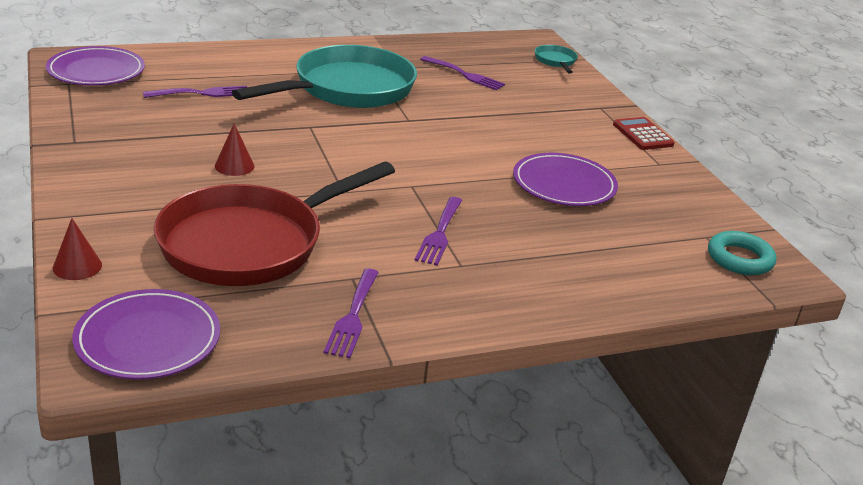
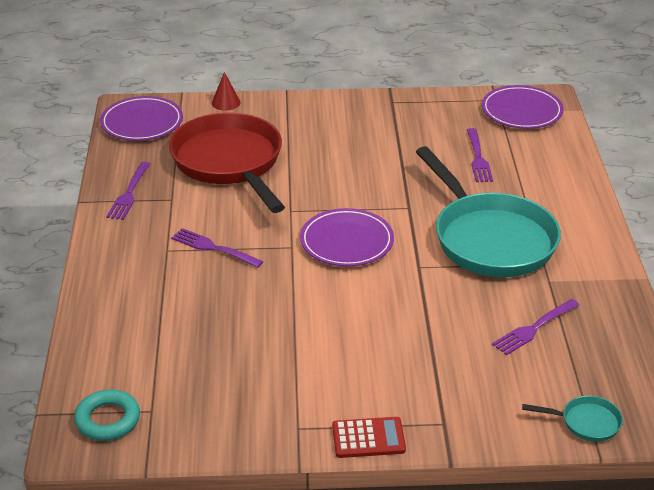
camera: 110 degrees right, 5 degrees up
red cone [215,123,254,176] -> none
purple fork [324,269,379,358] -> purple fork turned 105 degrees counterclockwise [106,162,151,220]
purple plate [513,153,618,206] -> purple plate moved to [300,208,394,266]

